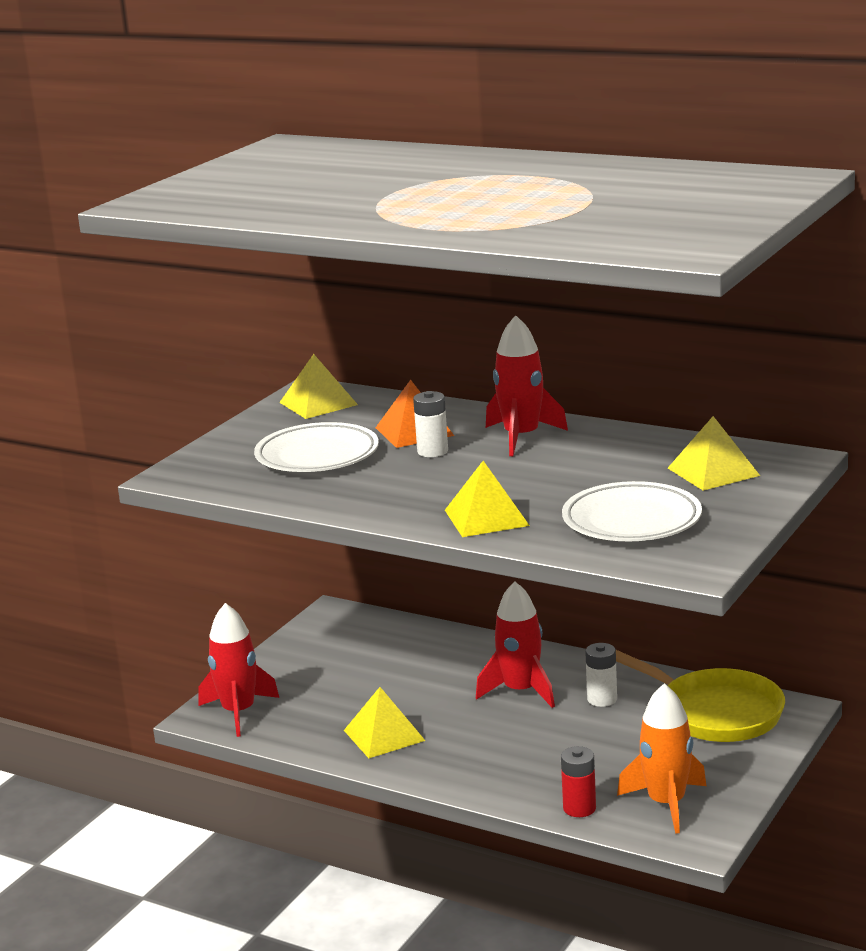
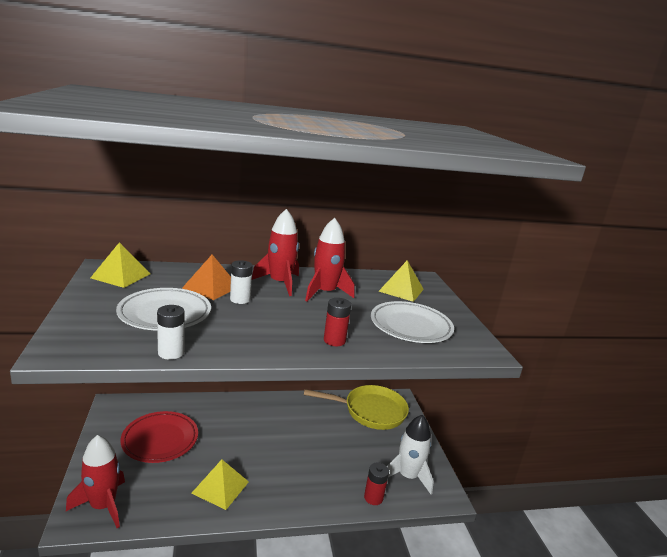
camera: 45 degrees left, 0 degrees up
yellow pyramid [445,461,530,537] -> red battery [324,298,351,346]
red rocket [476,581,555,708] -> red rocket moved to [305,218,355,301]
white battery [585,643,617,707] -> white battery moved to [157,305,184,360]
orange rocket [617,683,706,834] -> white rocket [387,415,434,494]
none -> red plate [121,411,198,463]

